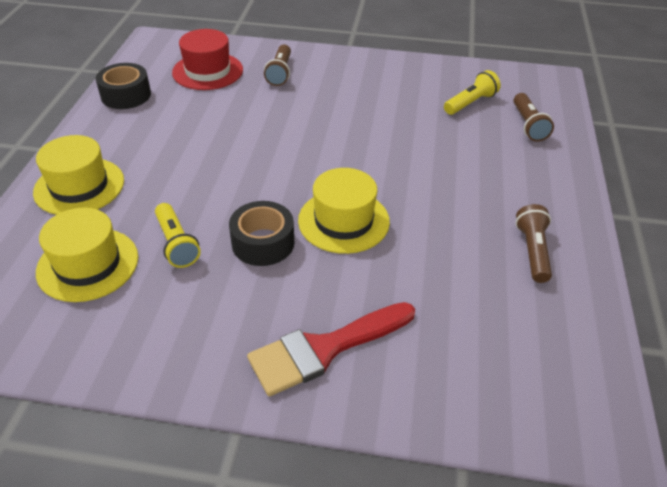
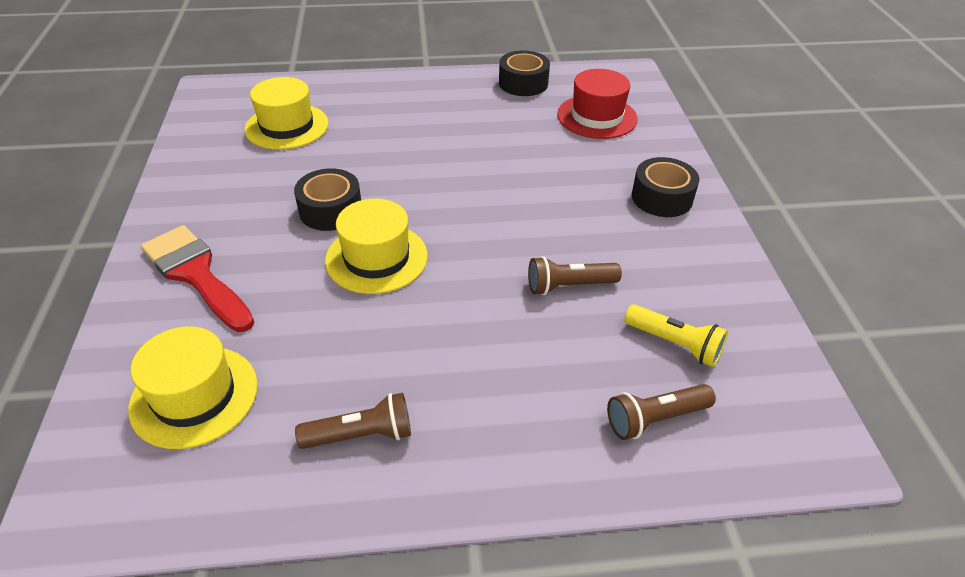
camera: 75 degrees right, 0 degrees up
yellow hat [33,135,124,215] -> yellow hat moved to [128,326,258,449]
yellow flashlight [155,203,201,268] -> none
brown flashlight [264,45,291,86] -> brown flashlight moved to [528,256,622,295]
none -> black tape [632,157,699,217]

